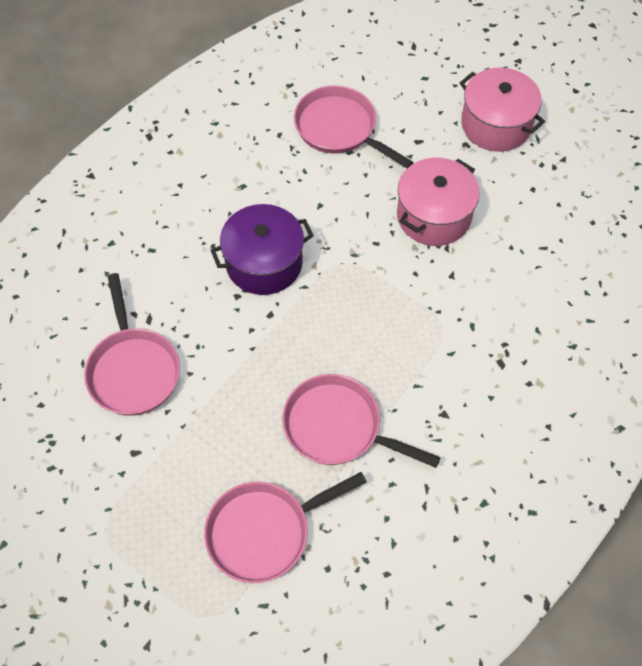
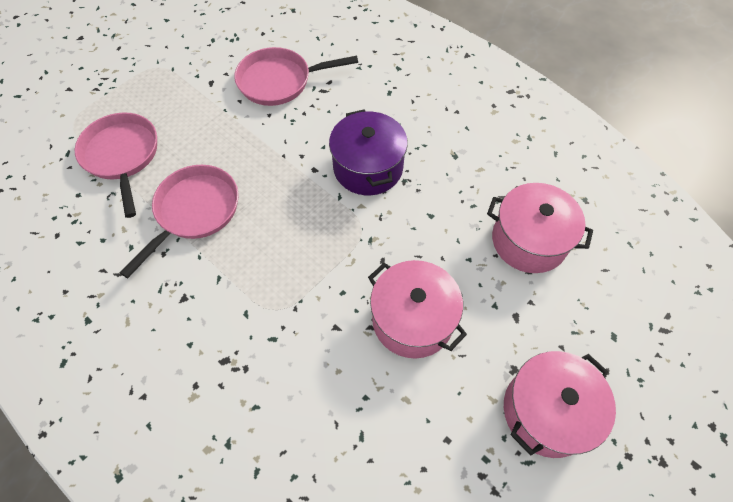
camera: 95 degrees right, 0 degrees up
pink pan [294,85,414,168] -> pink pot [487,183,593,273]

